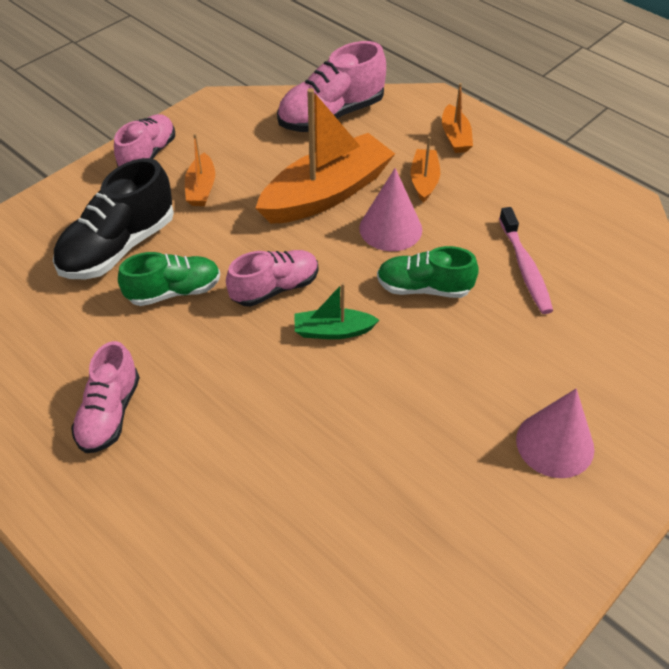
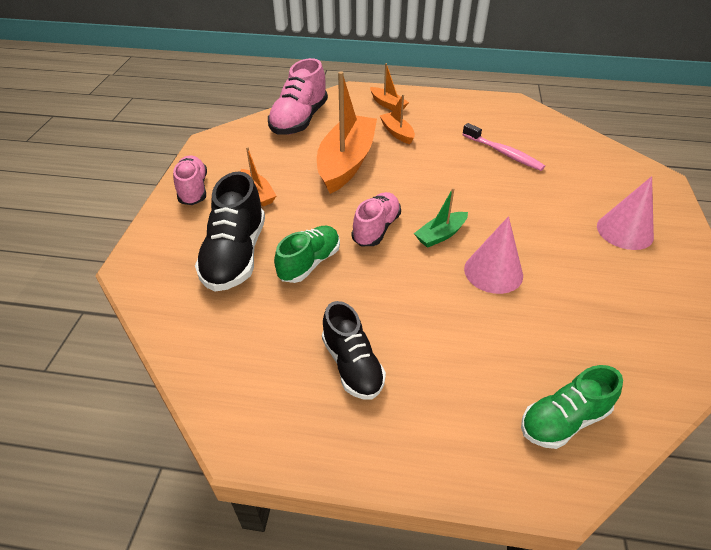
camera: 35 degrees left, 5 degrees down
pink shoe [71,341,140,453] -> black shoe [322,301,386,400]
pink cone [359,168,422,251] -> pink cone moved to [464,216,523,294]
green shoe [377,246,479,298] -> green shoe moved to [521,365,623,449]

